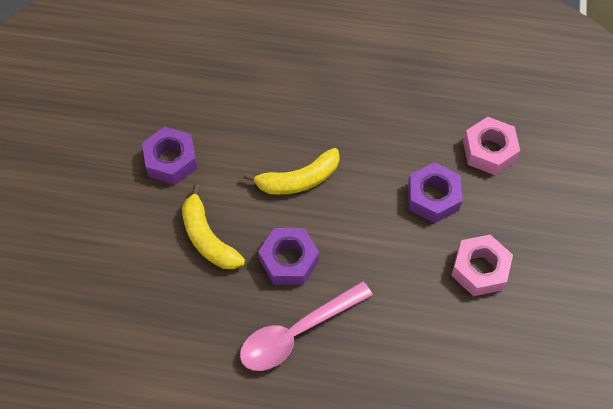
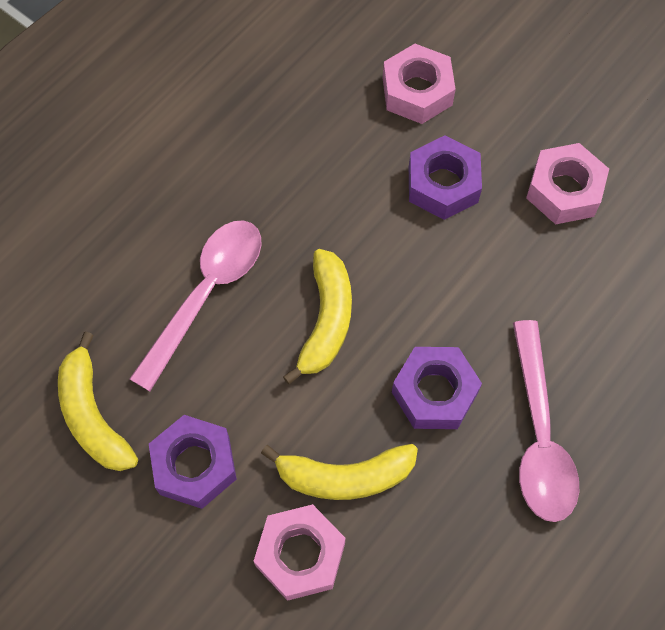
camera: 60 degrees left, 5 degrees up
none -> yellow banana [58,332,138,471]
none -> pink spoon [130,220,262,391]
none -> pink nut [254,504,345,601]

